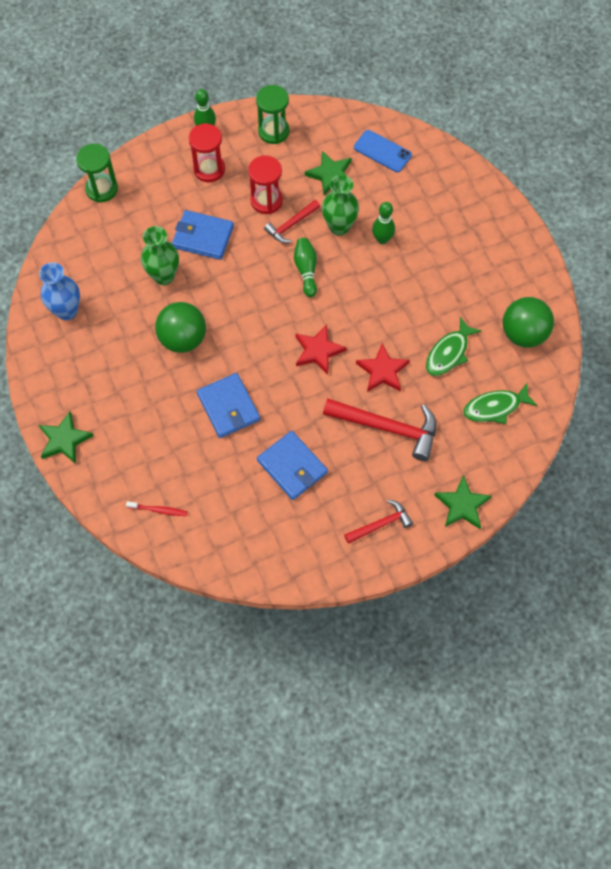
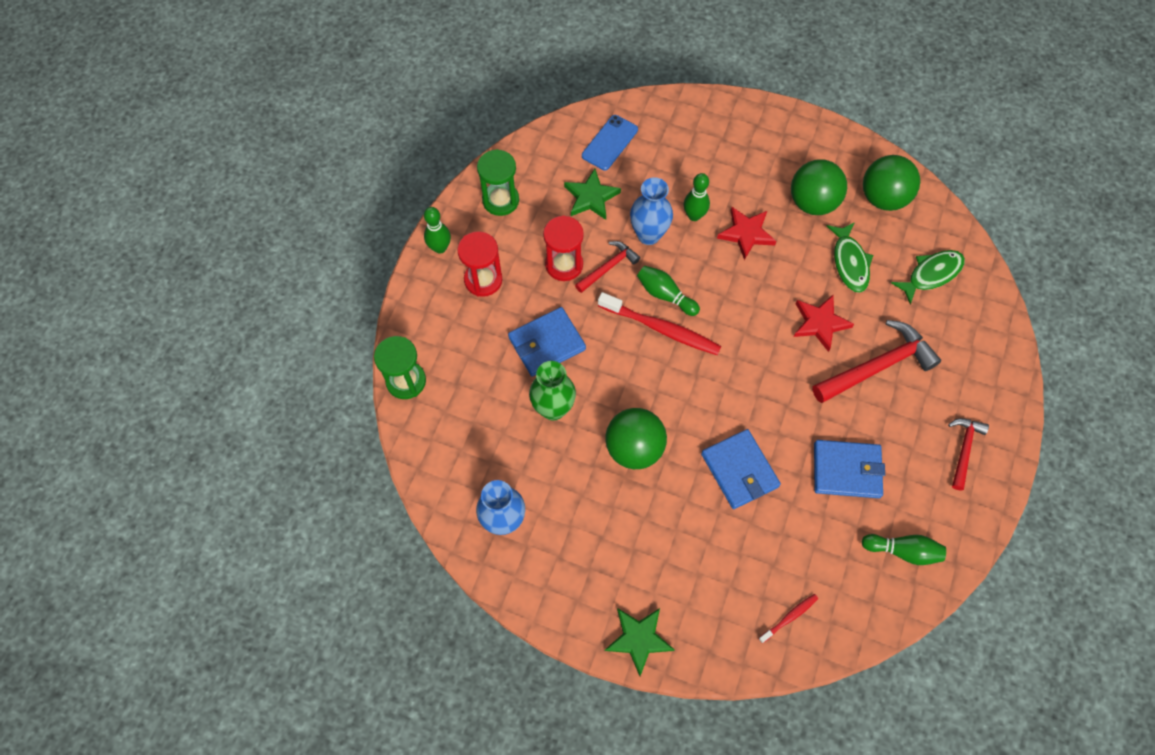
camera: 45 degrees left, 0 degrees up
blue wallet [197,373,260,438] -> blue wallet turned 45 degrees clockwise [701,429,781,509]
red hammer [264,200,320,243] -> red hammer turned 135 degrees counterclockwise [575,241,640,293]
red star [295,324,347,375] -> red star moved to [717,207,777,260]
green vase [322,175,359,235] -> blue vase [630,177,673,245]
blue phone [354,130,412,172] -> blue phone turned 45 degrees counterclockwise [582,115,638,170]
green star [434,475,491,529] -> none
green fish [463,383,538,424] -> green fish turned 150 degrees counterclockwise [891,250,965,305]
none -> red toothbrush [598,292,721,355]
none -> green ball [791,159,847,215]
none -> green bowling pin [862,534,946,565]

